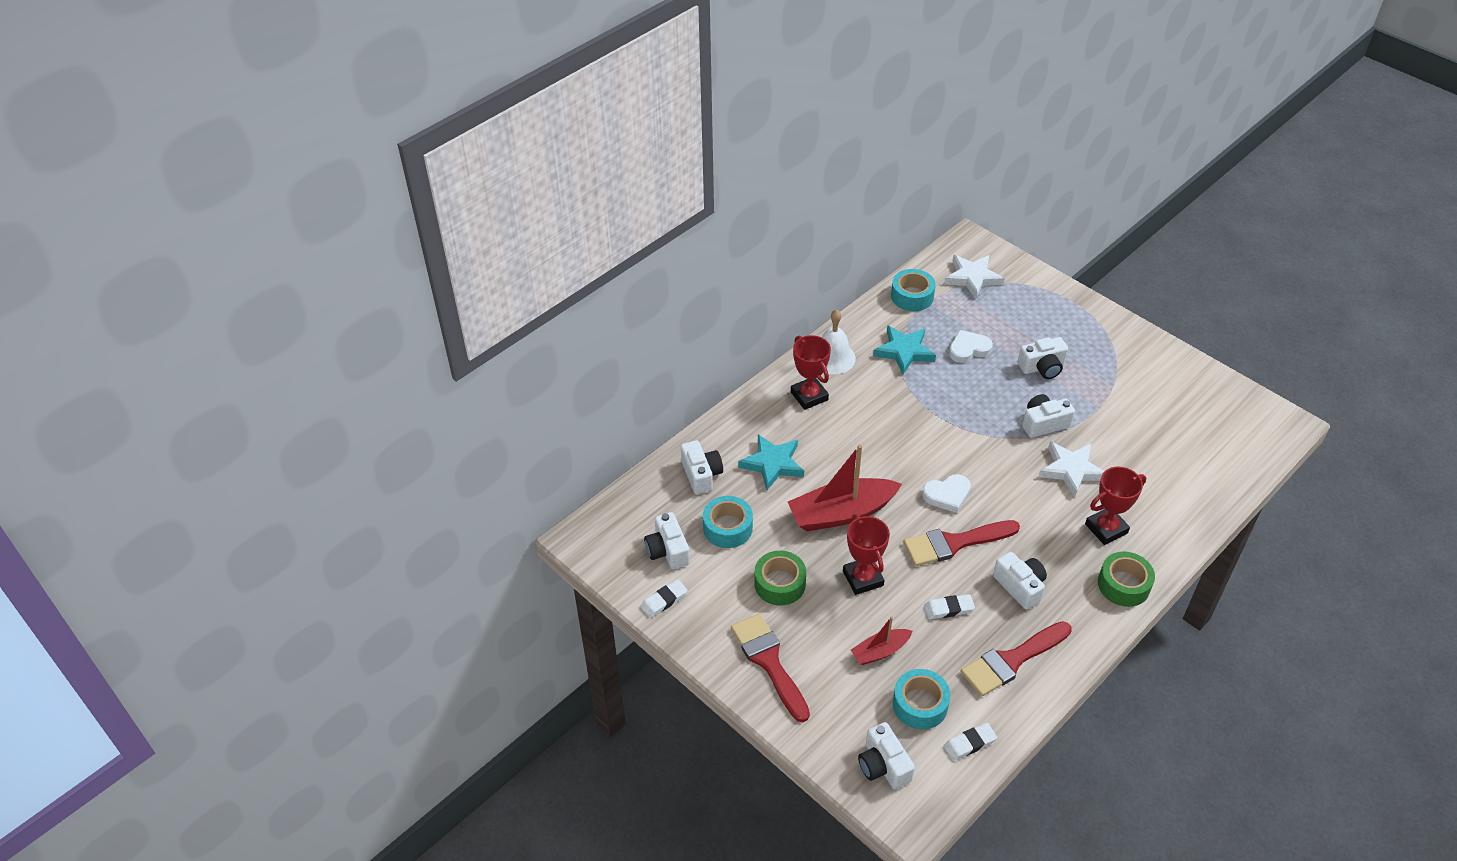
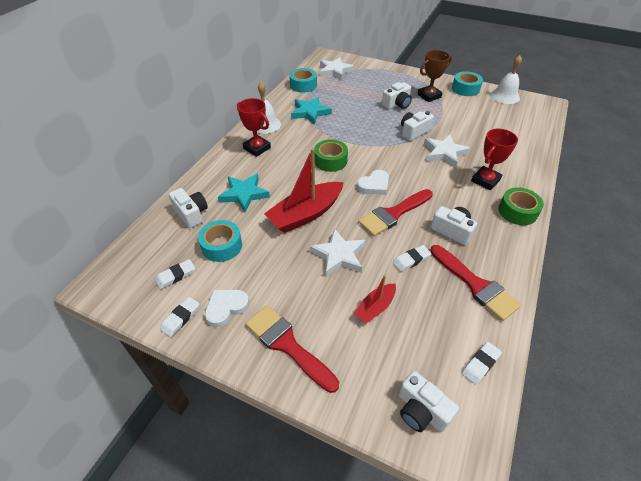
camera: 20 degrees left, 0 degrees up
white camera [644,512,690,569] -> white eraser [155,259,195,289]
green tape [754,551,806,606] -> green tape moved to [314,139,348,172]
red trophy [843,514,890,595] -> white star [310,228,366,276]
turquoise tape [893,669,951,729] -> turquoise tape moved to [452,71,483,96]
white heart [949,330,993,363] -> white heart moved to [205,290,249,327]
red brush [961,621,1072,696] -> red brush turned 75 degrees counterclockwise [430,245,521,321]
none -> brown trophy [417,50,452,102]
none -> white bell [491,55,522,104]

